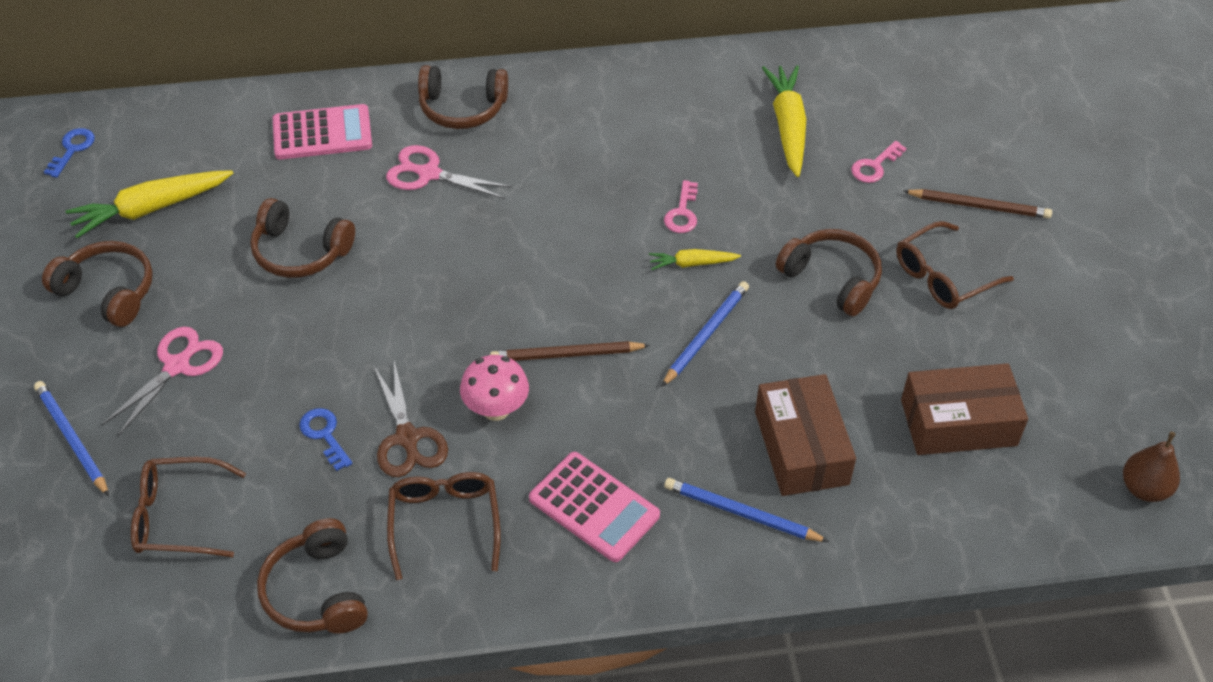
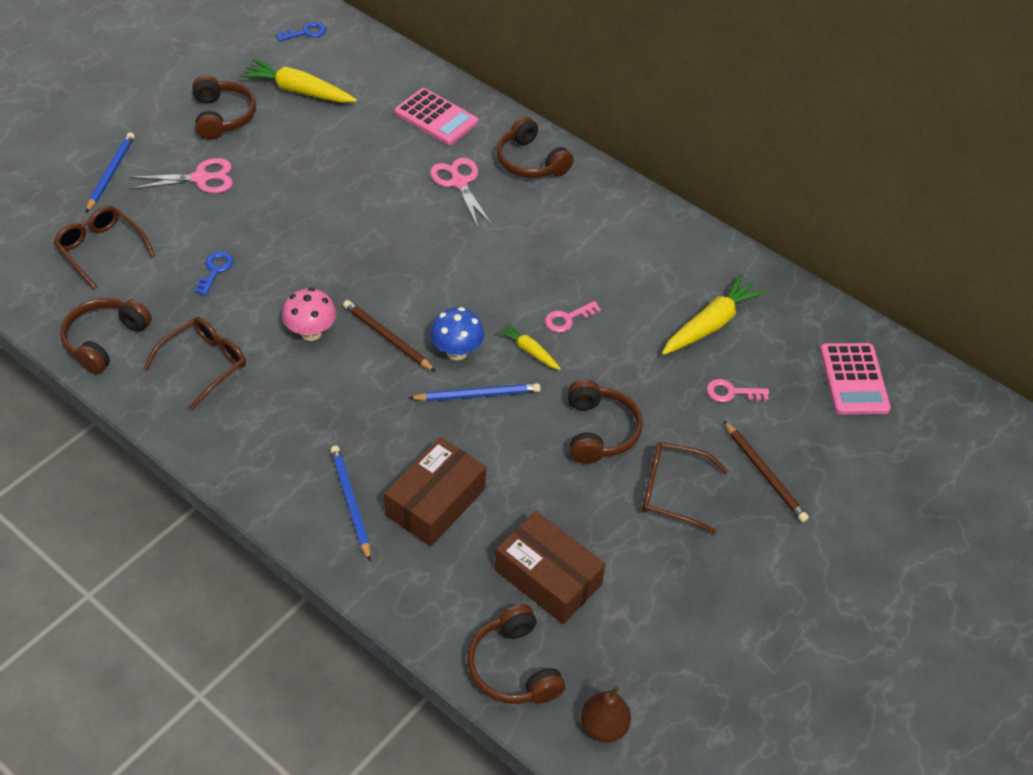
camera: 45 degrees right, 0 degrees up
brown headphones [250,198,355,278] -> brown headphones moved to [467,604,565,704]
brown scissors [374,361,448,477] -> none
pink calculator [529,452,660,562] -> pink calculator moved to [820,343,891,415]
none -> blue mushroom [430,307,484,360]

